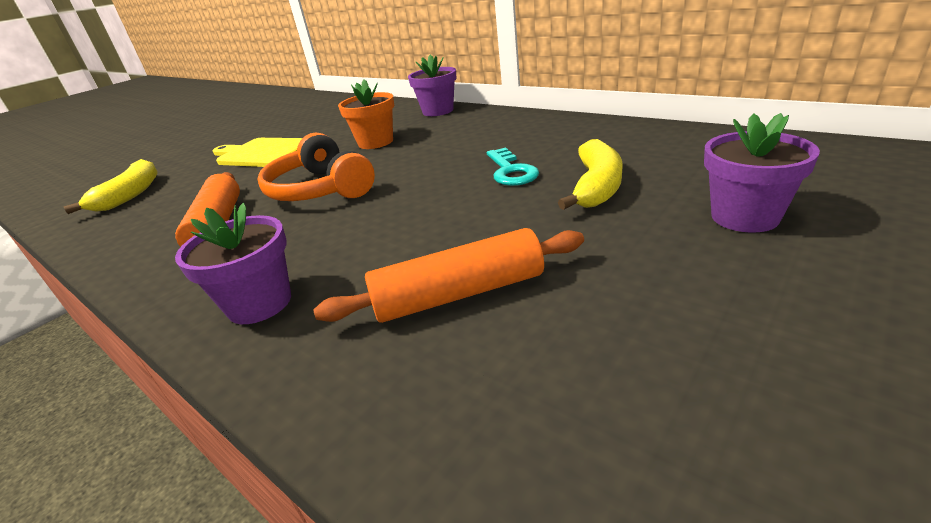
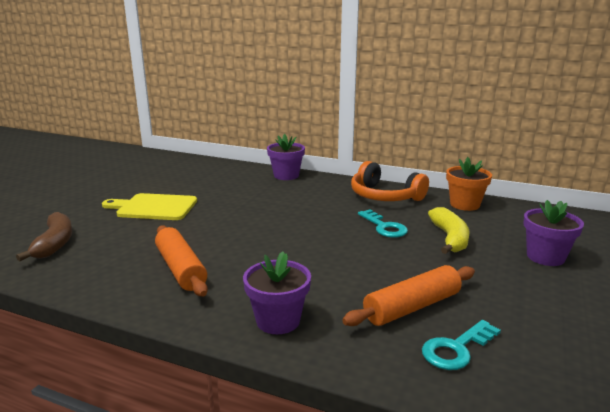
camera: 20 degrees left, 10 degrees down
yellow banana [64,159,158,214] -> brown banana [16,212,72,261]
orange headphones [257,133,375,201] -> orange headphones moved to [351,161,429,201]
orange flower pot [338,79,394,149] -> orange flower pot moved to [446,157,492,211]
none -> turquoise key [422,320,501,370]

